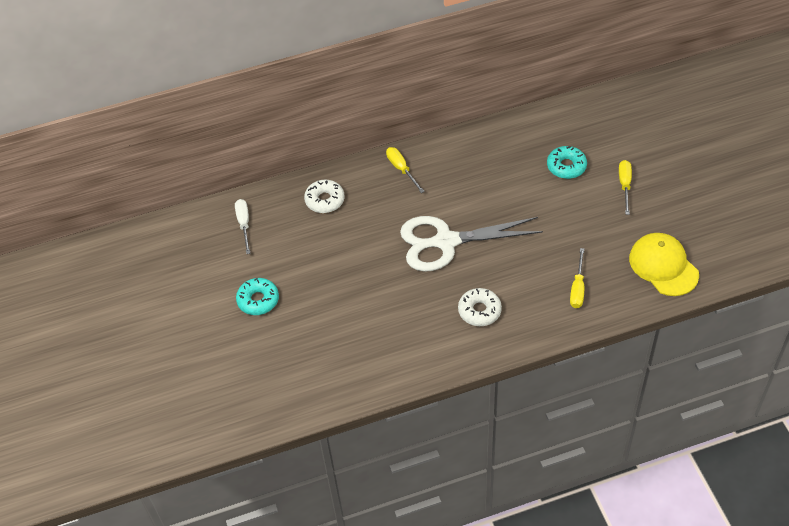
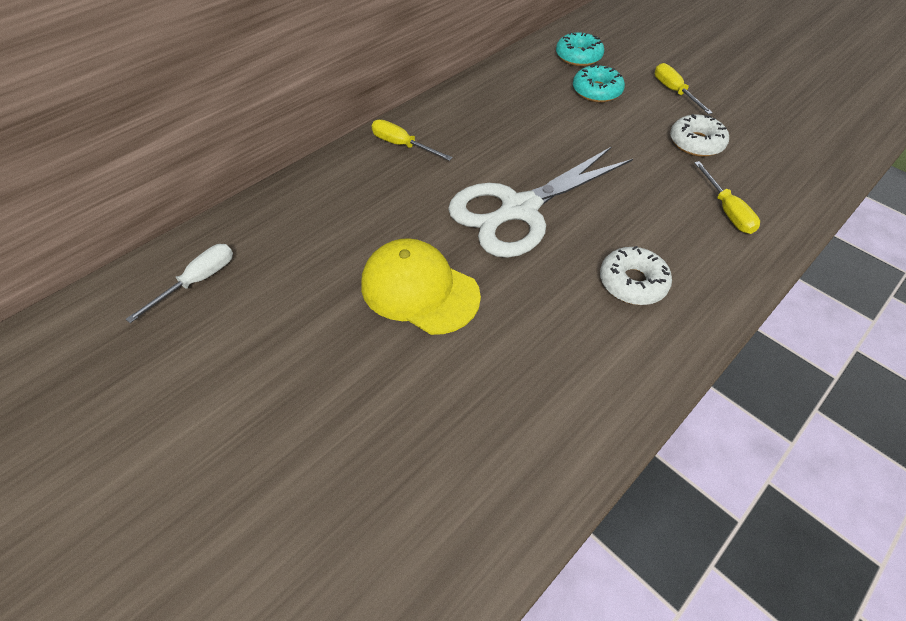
camera: 30 degrees left, 0 degrees up
white screwdriver [235,199,251,254] -> white screwdriver turned 75 degrees clockwise [126,244,233,323]
turquoise donut [236,278,279,315] -> turquoise donut moved to [556,32,604,66]
white donut [304,180,345,213] -> white donut moved to [670,114,729,157]
yellow cap [629,233,699,296] -> yellow cap moved to [361,238,481,335]

